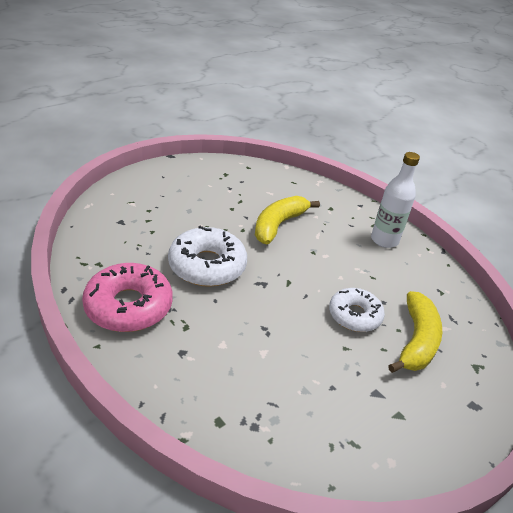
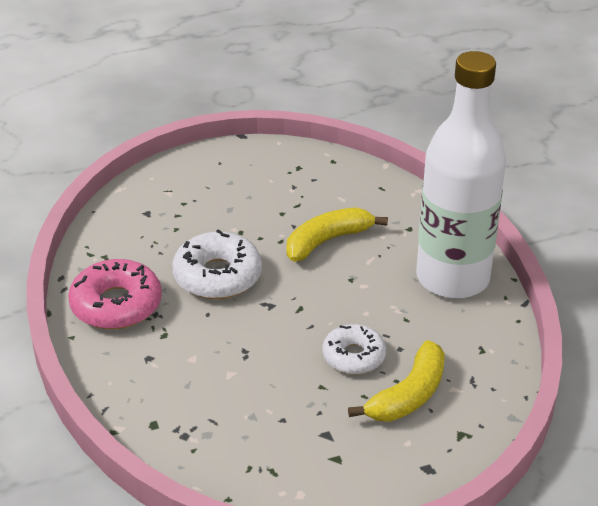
camera: 25 degrees right, 0 degrees up
white bottle [371,152,420,248] -> white bottle [416,51,506,299], size x2.02

